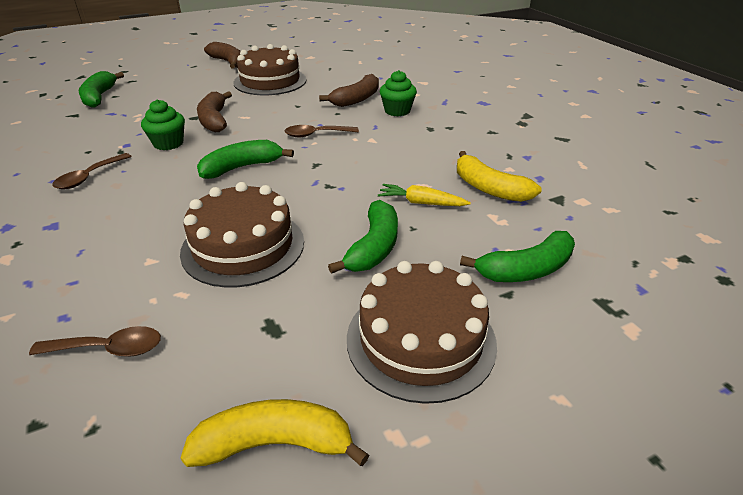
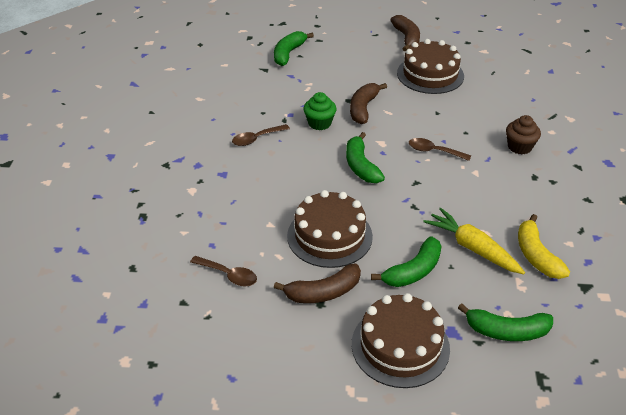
camera: 30 degrees right, 5 degrees up
yellow banana [181,399,369,467] -> none
green banana [197,140,294,179] -> green banana turned 105 degrees counterclockwise [346,132,385,183]
brown banana [319,74,379,107] -> brown banana moved to [274,264,361,303]
yellow carrot [378,184,471,206] -> yellow carrot [423,208,525,274], size x1.55
green cupcake [380,70,417,116] -> brown cupcake [506,115,541,155]

